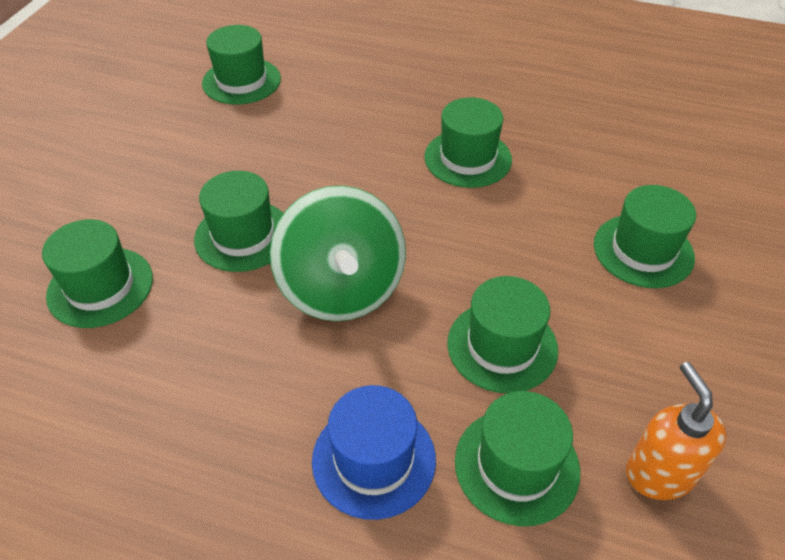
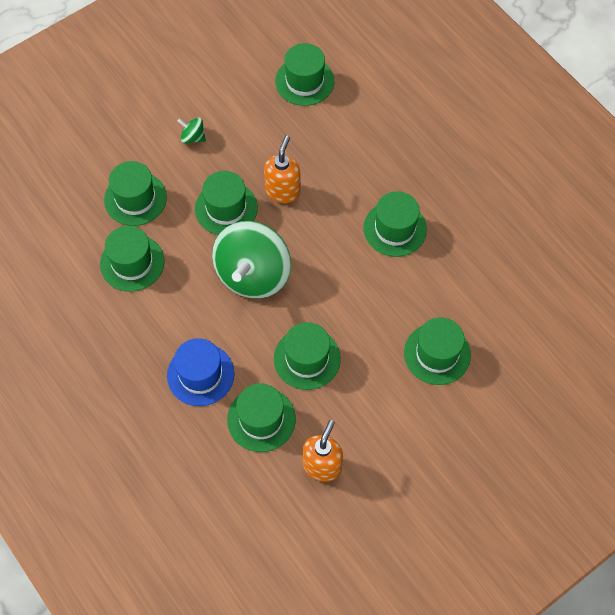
camera: 35 degrees right, 15 degrees up
none -> green hat [100,226,165,292]
none -> green spinning top [178,118,206,143]
none -> orange soap dispenser [264,136,301,203]

